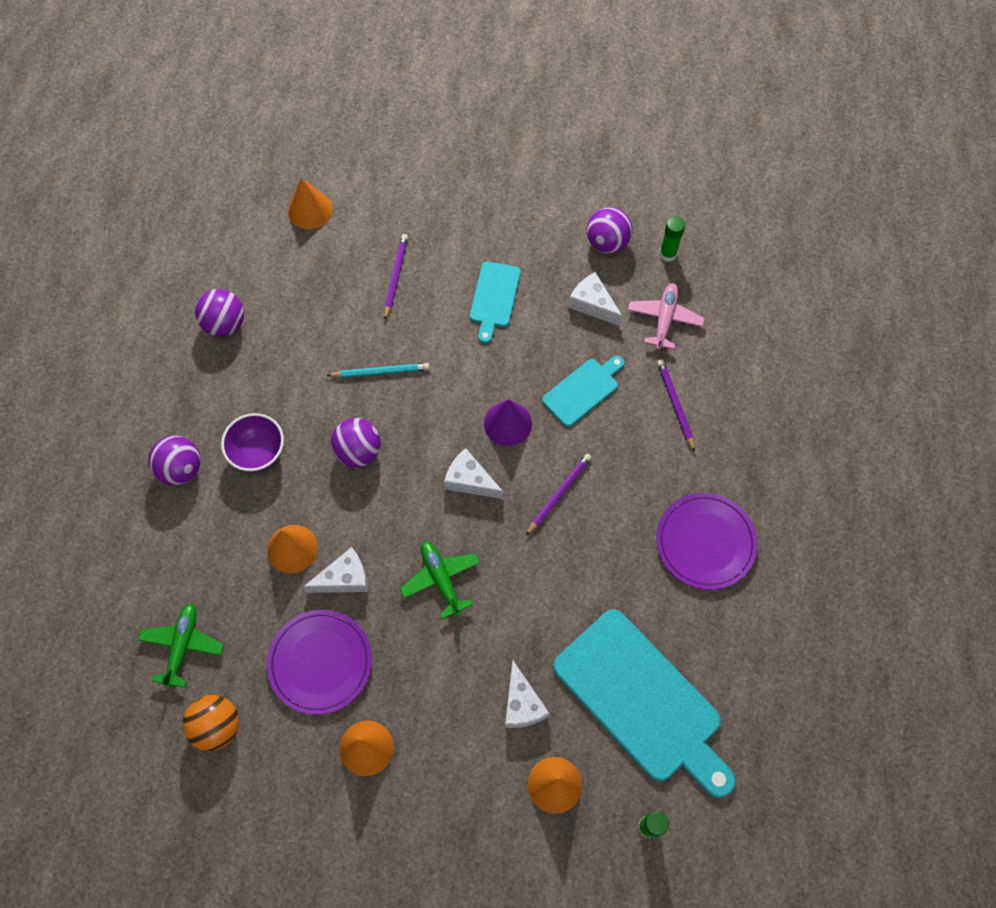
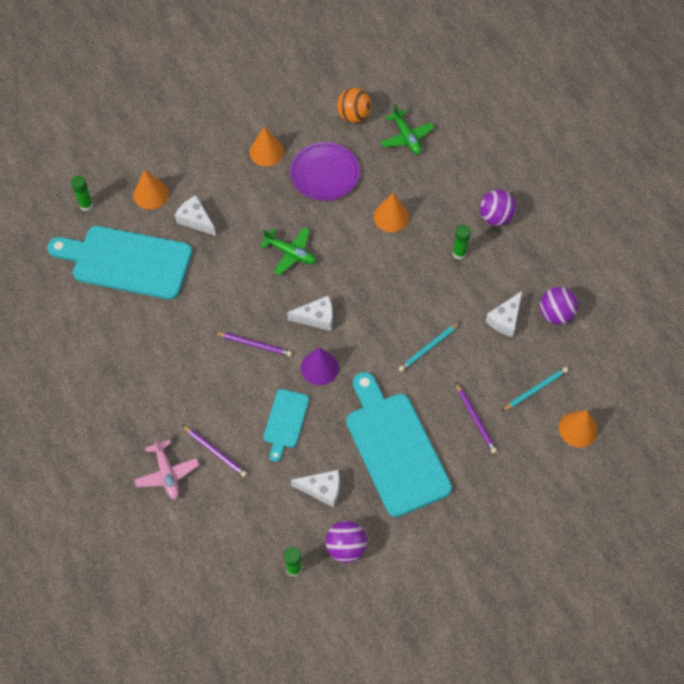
camera: 145 degrees right, 5 degrees down
purple bowl [221,413,284,472] -> green glue stick [453,225,471,260]
white cheese [303,547,368,593] -> white cheese moved to [486,291,522,337]
purple ball [331,418,381,468] -> none
turquoise cutting board [470,262,521,343] -> turquoise cutting board [346,372,452,517], size x2.00
purple pencil [526,454,592,535] -> purple pencil turned 75 degrees counterclockwise [214,332,292,357]
pink plane [628,283,705,350] -> pink plane moved to [134,436,199,500]
purple plate [656,493,757,590] -> none
none -> turquoise pencil [501,367,568,412]

